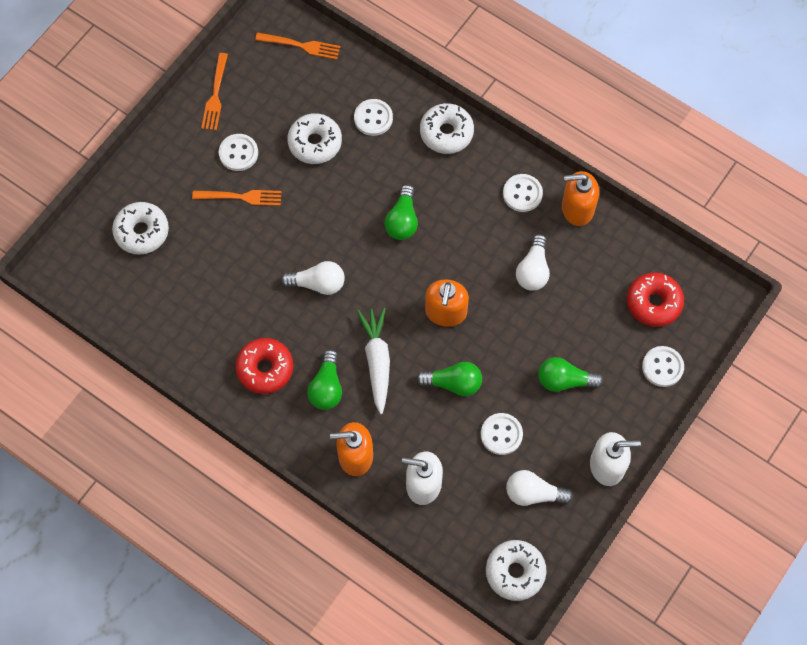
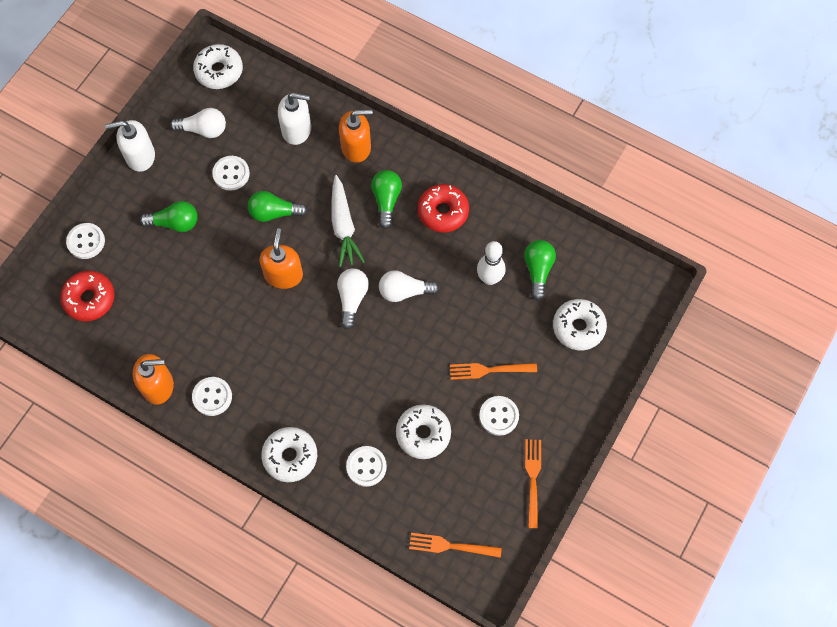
camera: 175 degrees right, 0 degrees up
green light bulb [384,185,418,240] -> green light bulb moved to [524,240,556,301]
white light bulb [516,234,550,291] -> white light bulb moved to [337,268,369,330]
none -> white bowling pin [477,241,506,285]

